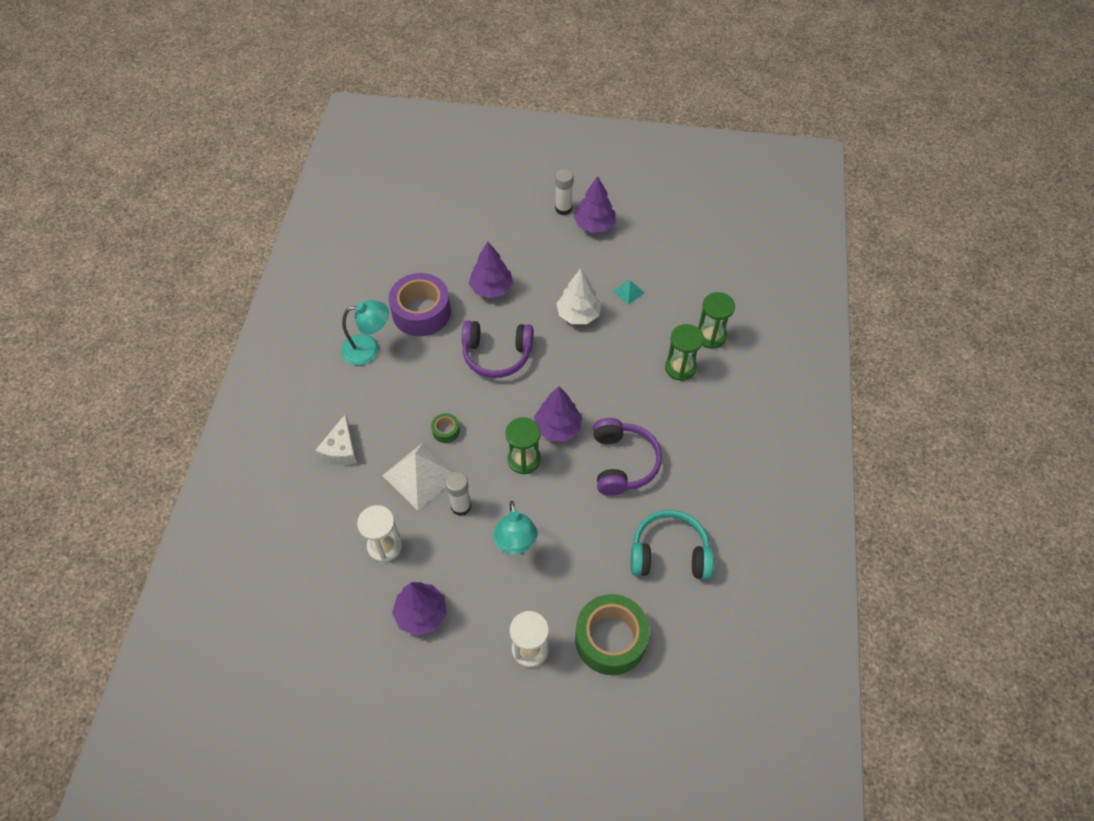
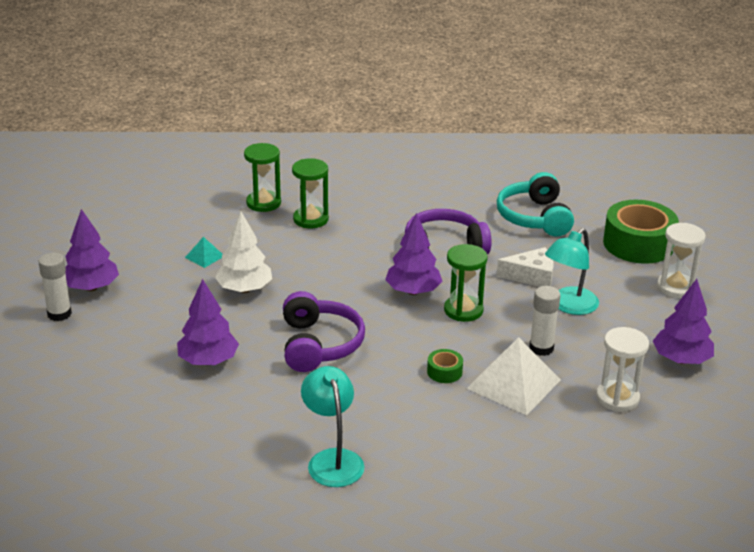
camera: 100 degrees left, 25 degrees down
white cheese [315,415,357,465] -> white cheese moved to [496,247,554,287]
purple tape [389,273,451,336] -> none
turquoise lamp [493,500,538,555] -> turquoise lamp turned 150 degrees clockwise [545,228,599,315]

